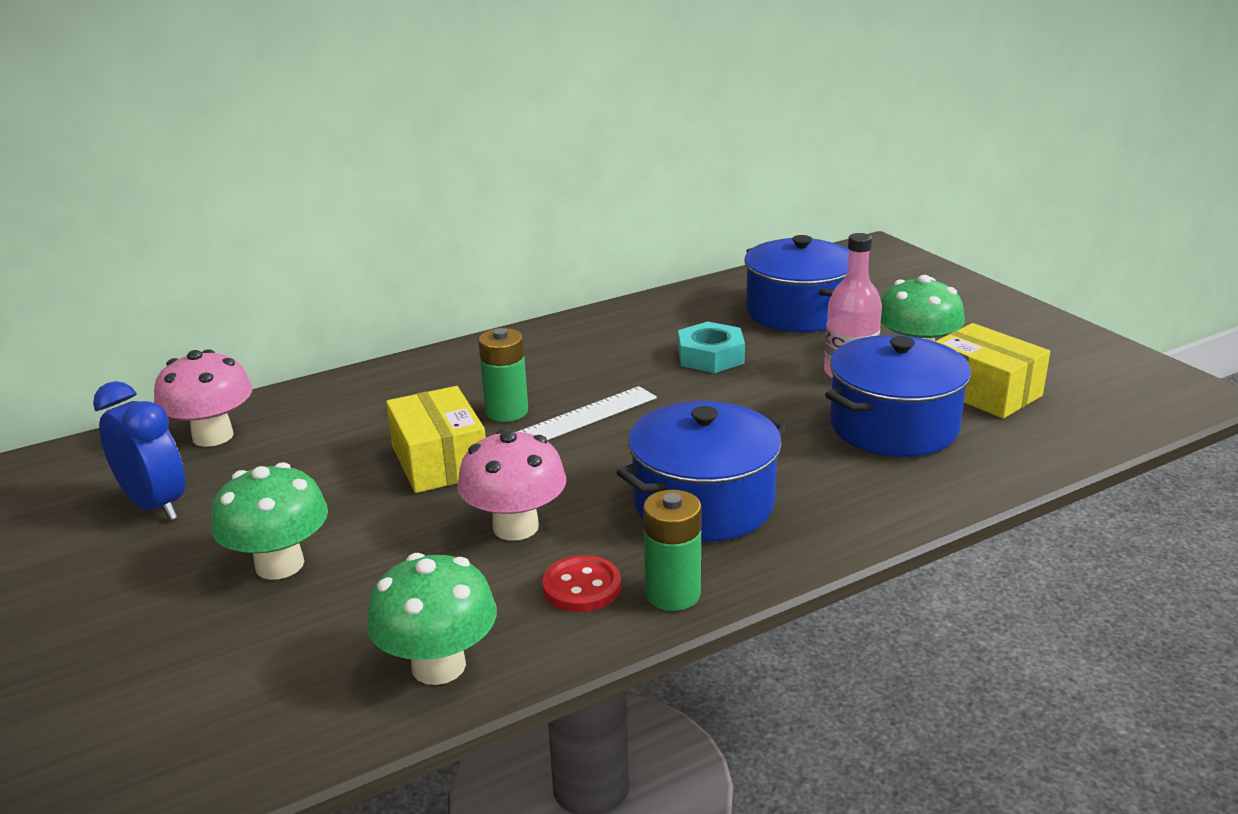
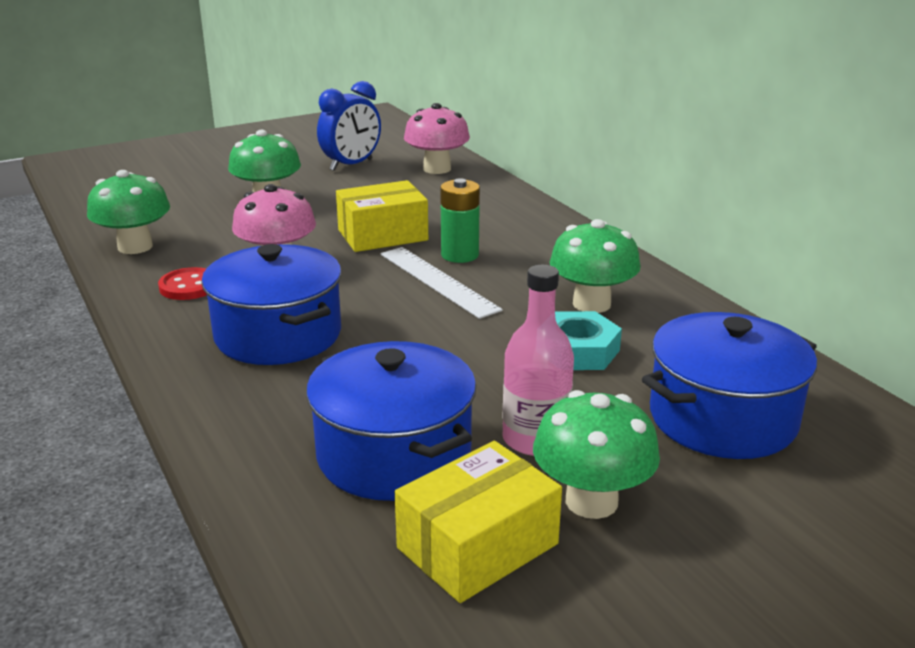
camera: 90 degrees right, 0 degrees up
green battery [643,490,702,611] -> none
none -> green mushroom [550,219,641,313]

